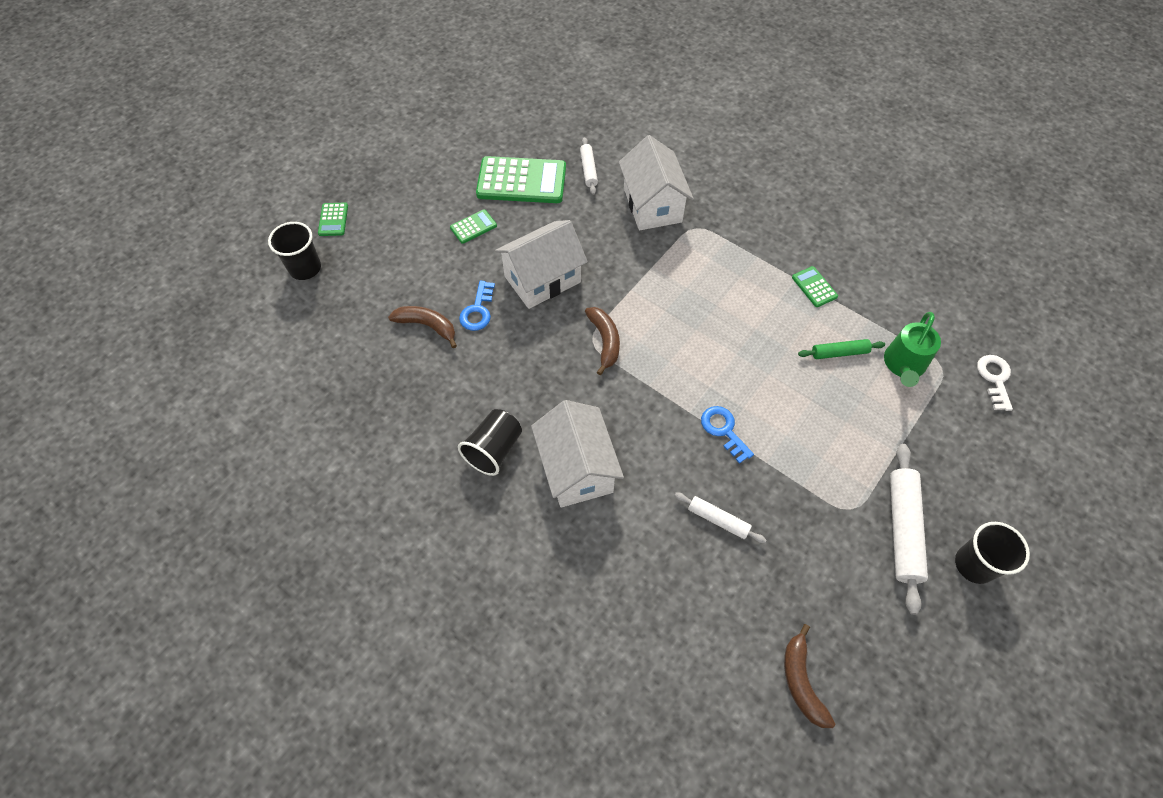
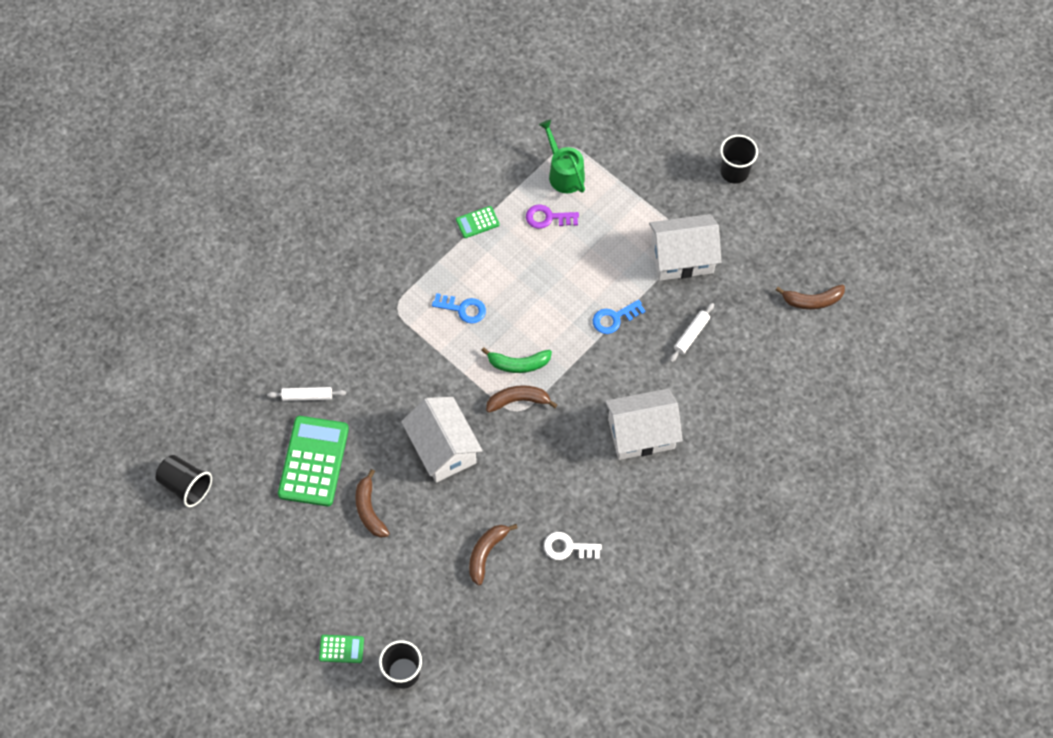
camera: 85 degrees left, 5 degrees up
green calculator [450,209,497,244] -> brown banana [355,469,390,538]
black cup [458,409,522,476] -> black cup moved to [156,455,212,507]
blue key [459,281,495,331] -> blue key moved to [432,293,486,324]
white house [619,135,694,230] -> white house moved to [649,214,721,281]
green rolling pin [798,339,885,359] -> purple key [526,204,579,229]
green watering can [884,312,941,387] -> green watering can turned 150 degrees counterclockwise [539,120,585,193]
white rolling pin [890,444,928,615] -> none
white key [977,355,1013,411] -> white key moved to [544,532,602,560]
none -> green banana [481,347,552,373]

